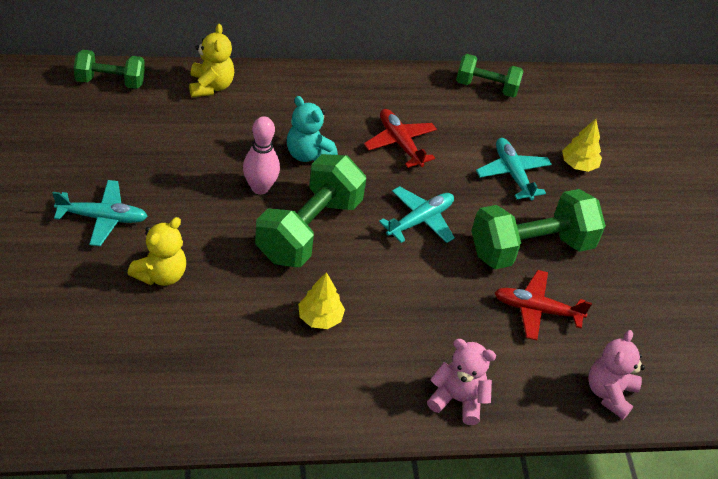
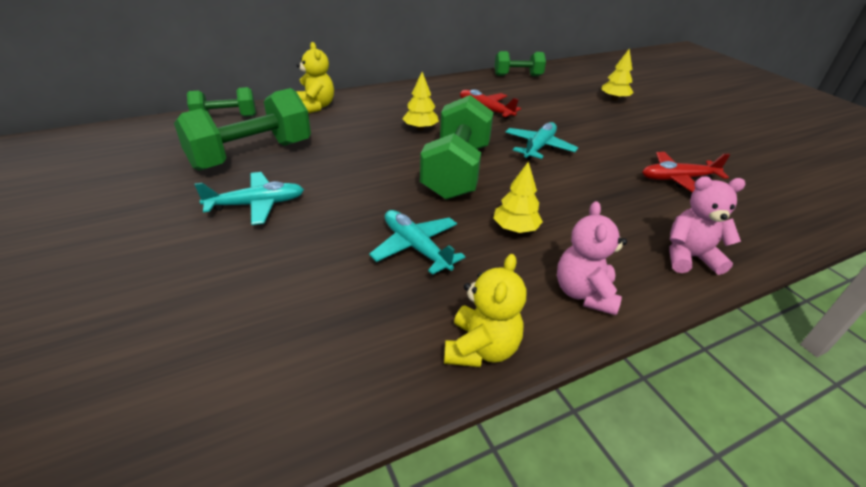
camera: 15 degrees left, 10 degrees down
yellow teddy bear [127,217,186,286] -> yellow teddy bear moved to [444,254,526,367]
pink bowling pin [243,116,280,195] -> none
turquoise teddy bear [287,96,338,162] -> yellow tree [402,72,439,130]
green dumbbell [471,189,606,269] -> green dumbbell moved to [174,88,311,171]
turquoise plane [476,138,552,201] -> turquoise plane moved to [369,210,465,275]
pink teddy bear [588,330,645,419] -> pink teddy bear moved to [557,201,627,315]

